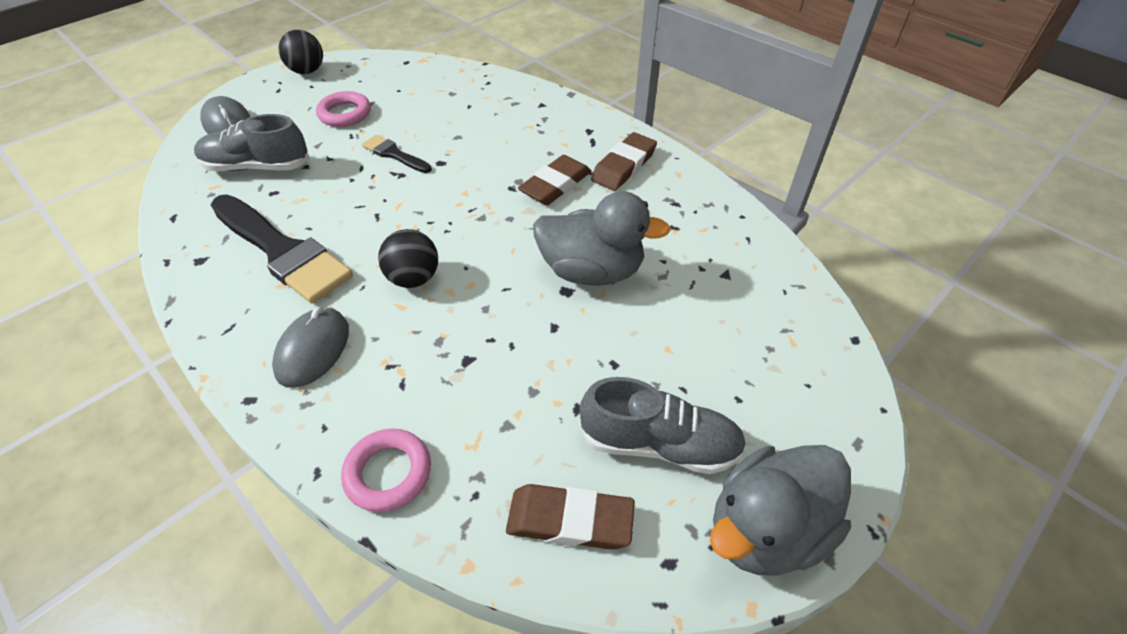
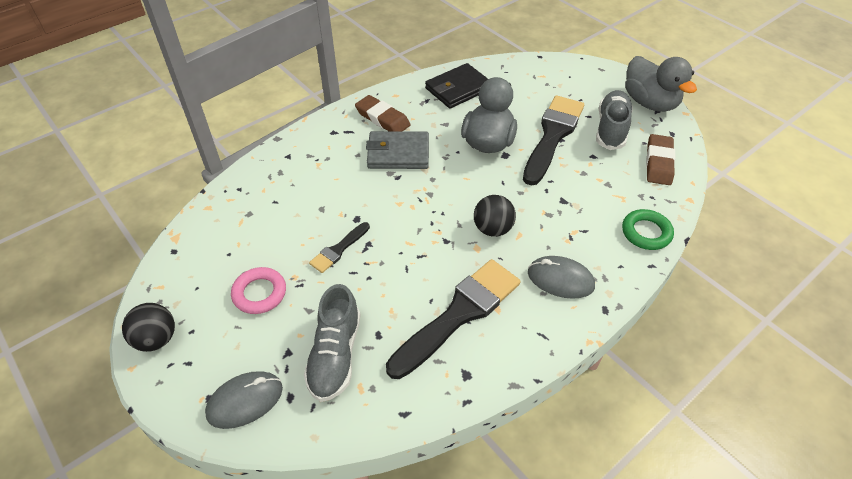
camera: 85 degrees left, 0 degrees up
pink ring [341,429,431,512] -> green ring [622,209,674,250]
brown eraser [518,155,592,205] -> grey wallet [366,131,429,169]
none -> black wallet [425,63,488,108]
none -> black brush [523,96,584,185]

